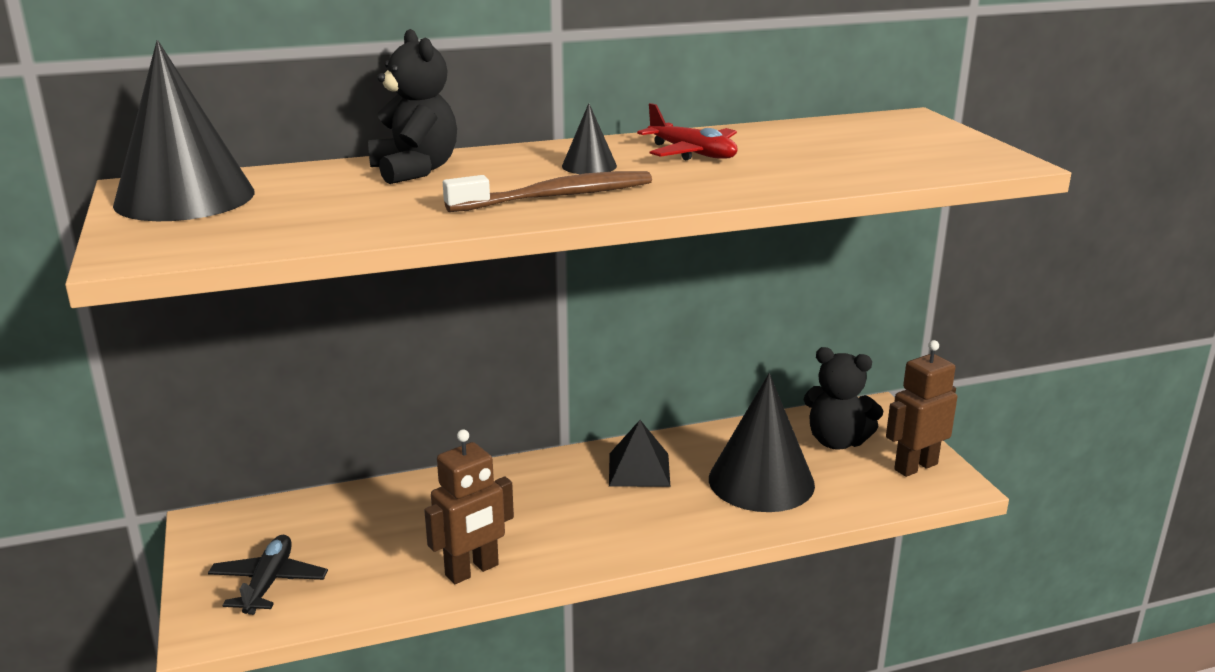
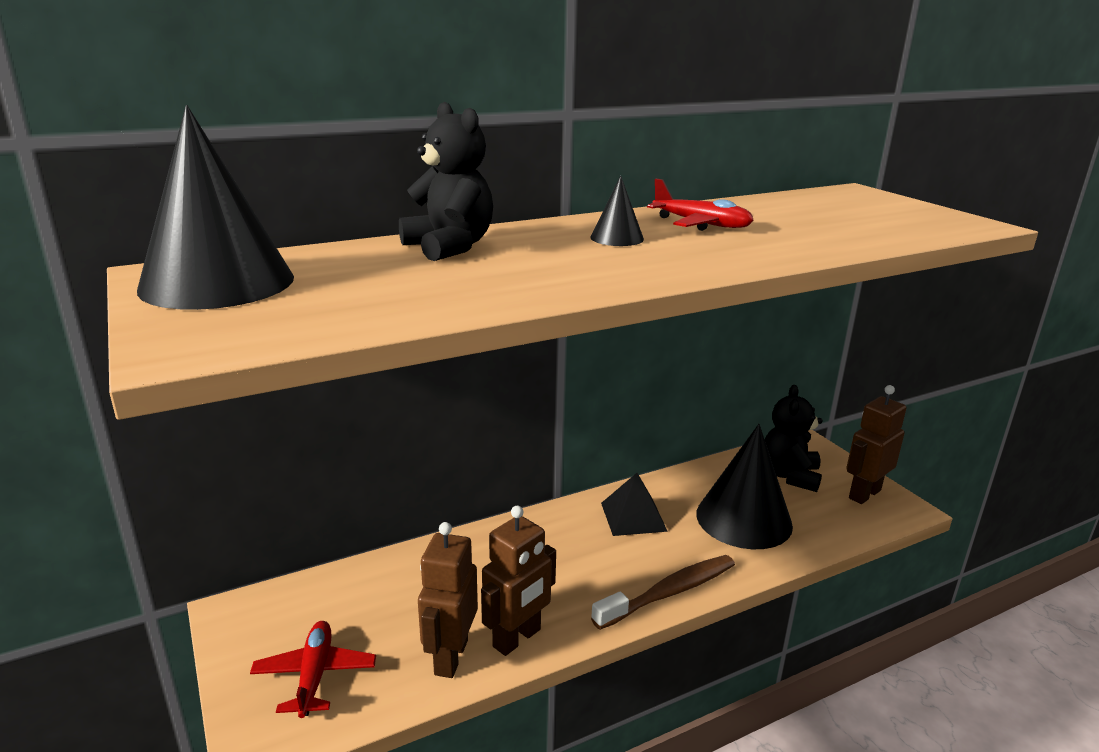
camera: 10 degrees left, 0 degrees up
black plane [208,535,328,615] -> red plane [250,621,376,718]
brown toothbrush [443,171,652,212] -> brown toothbrush moved to [591,555,735,630]
black teddy bear [804,347,883,449] -> black teddy bear turned 90 degrees clockwise [765,385,823,492]
none -> brown robot [418,522,478,678]

